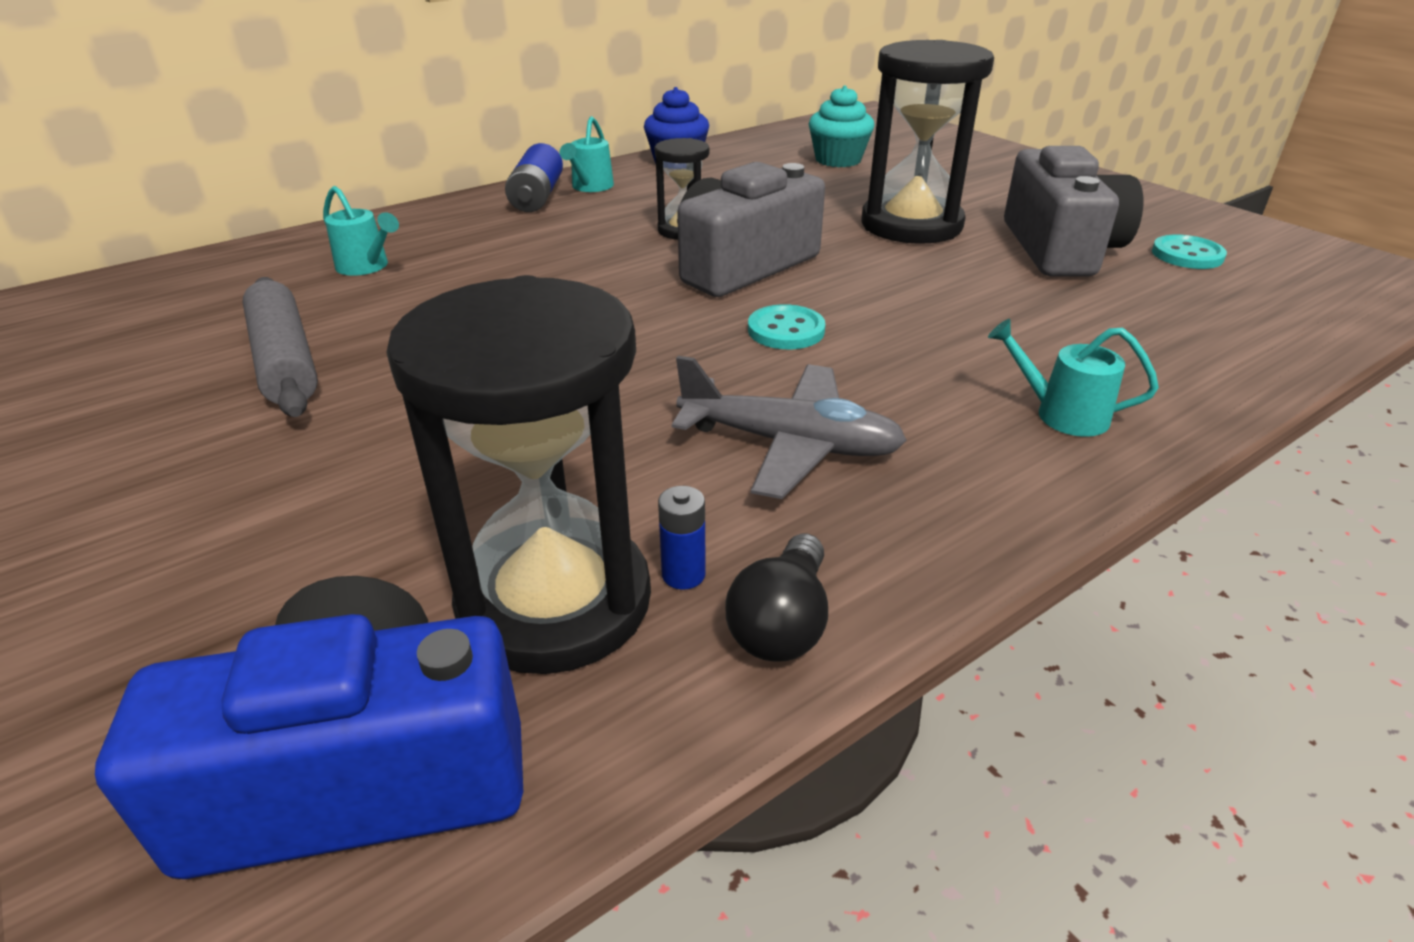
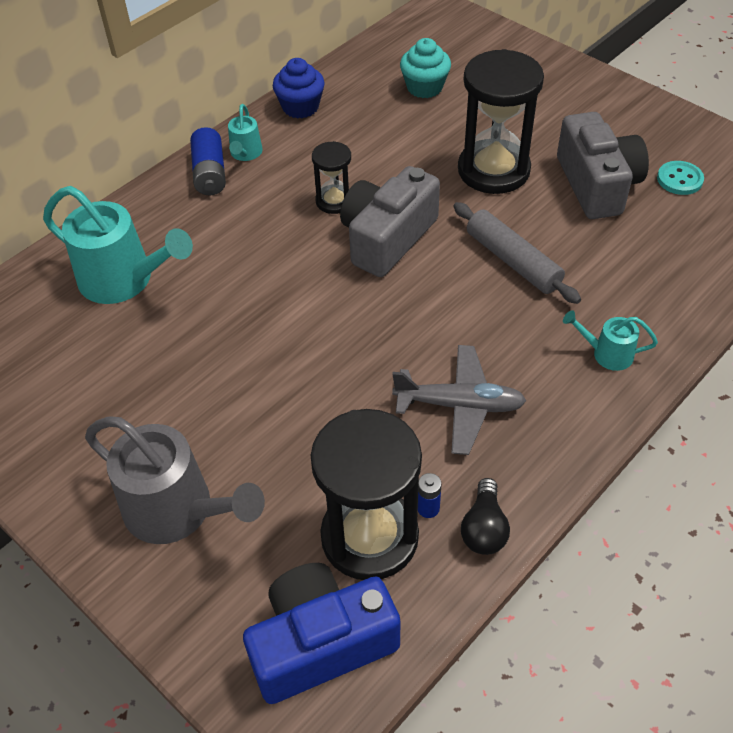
camera: 10 degrees left, 15 degrees up
grey rolling pin [242,277,318,417] -> grey rolling pin moved to [454,202,581,304]
turquoise watering can [323,186,399,276] -> turquoise watering can [43,186,193,304], size x2.02
turquoise button [748,304,825,349] -> none
none -> grey watering can [85,416,265,544]

